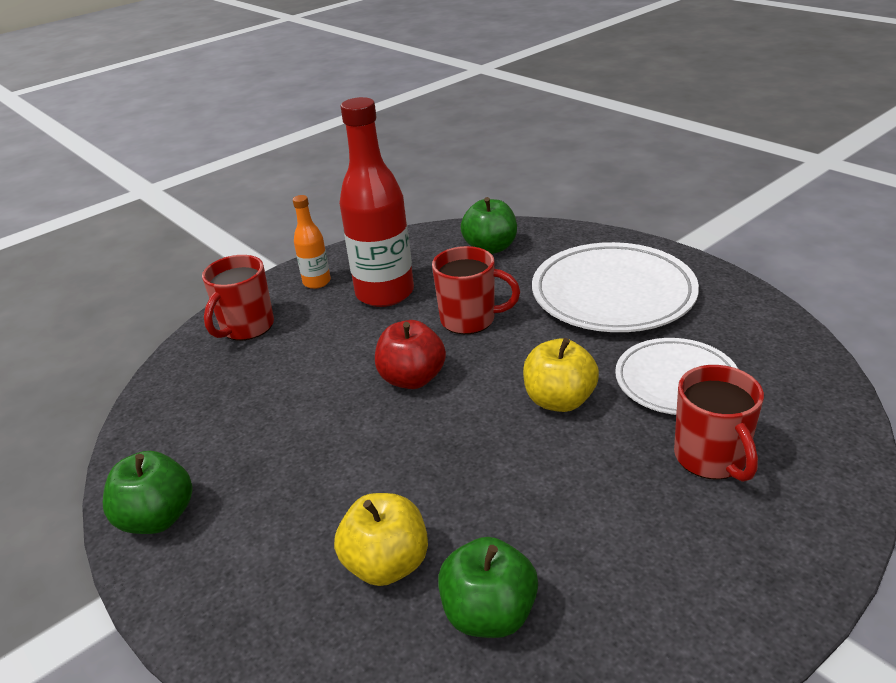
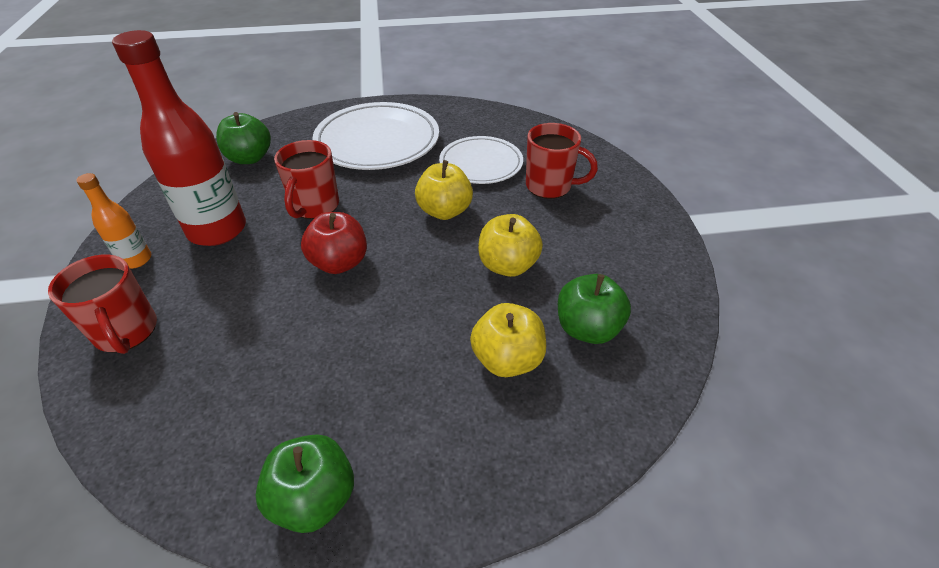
camera: 60 degrees left, 10 degrees up
red mug [432,246,520,334] -> red mug turned 150 degrees clockwise [274,140,339,219]
none -> yellow apple [478,214,543,277]

